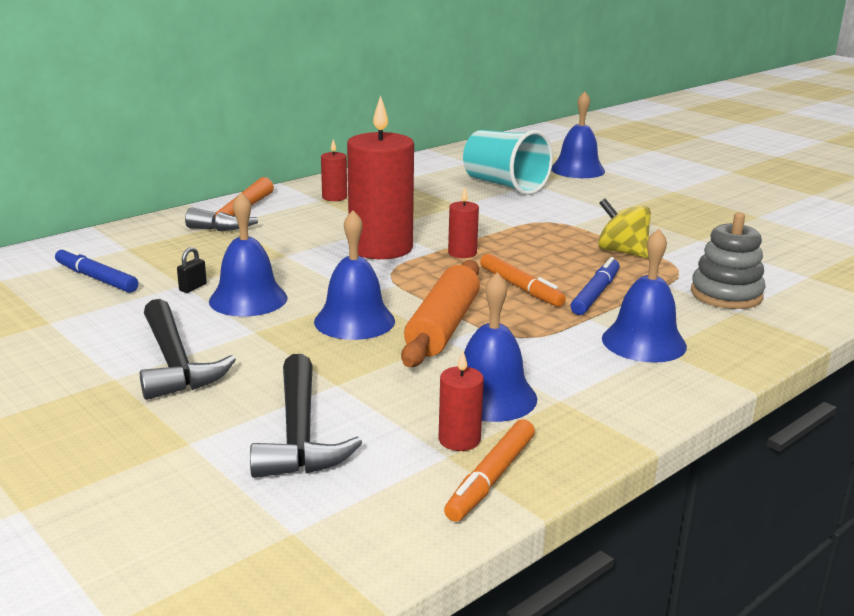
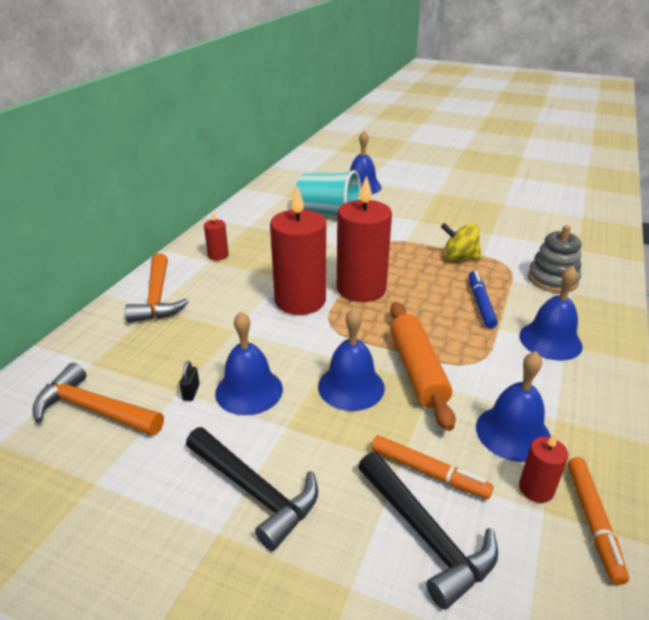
camera: 25 degrees left, 10 degrees up
blue marker [55,247,138,293] -> orange hammer [32,363,164,436]
red candle [448,188,479,258] -> red candle [337,175,392,302], size x2.22
orange marker [480,254,566,307] -> orange marker moved to [371,435,493,499]

